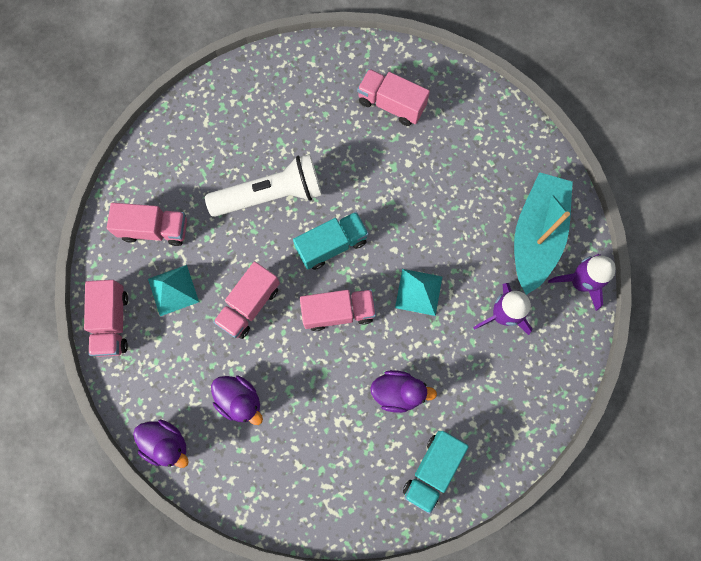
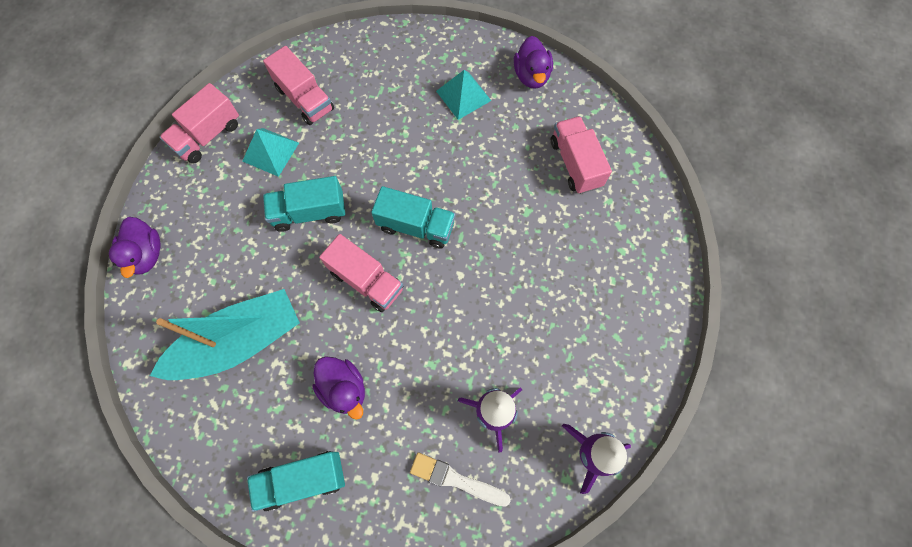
camera: 45 degrees right, 5 degrees down
white flashlight [205,154,322,217] -> none
purple duck [211,375,263,425] -> purple duck moved to [514,36,553,89]
pink truck [213,262,280,339] -> turquoise truck [263,176,345,232]
turquoise pyramid [395,269,442,316] -> turquoise pyramid moved to [436,70,491,120]
turquoise boat [514,172,573,295] -> turquoise boat moved to [150,289,300,380]
none -> white brush [410,453,511,507]

